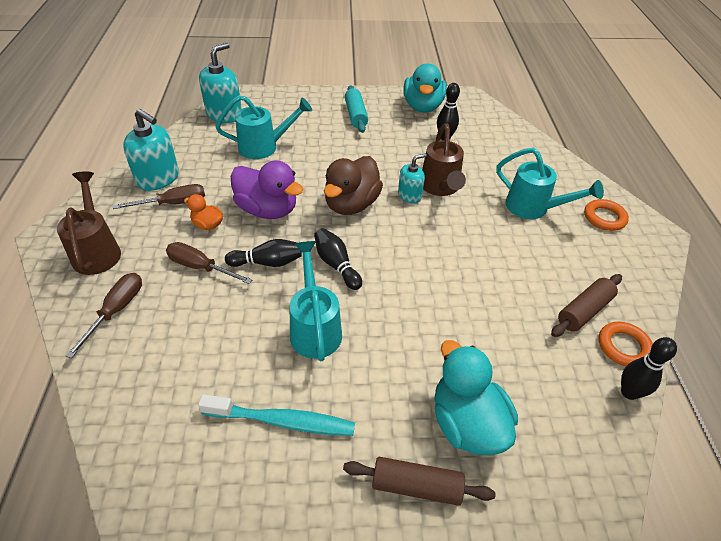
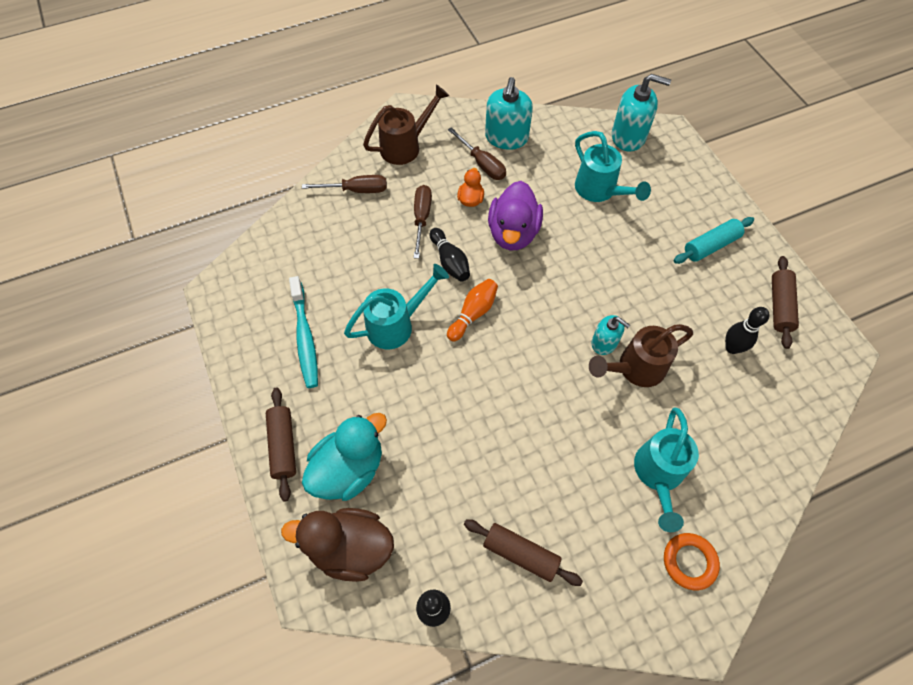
camera: 70 degrees right, 15 degrees up
black bowling pin [314,228,362,290] -> orange bowling pin [447,279,498,342]
brown duck [324,156,383,215] -> brown duck moved to [281,508,394,582]
turquoise duck [403,63,447,112] -> brown rolling pin [772,256,799,349]
orange ring [599,322,653,366] -> none

